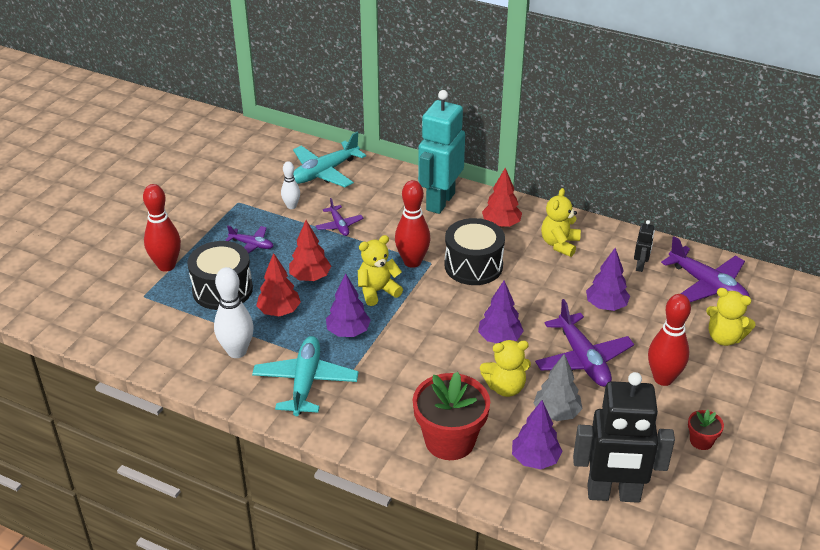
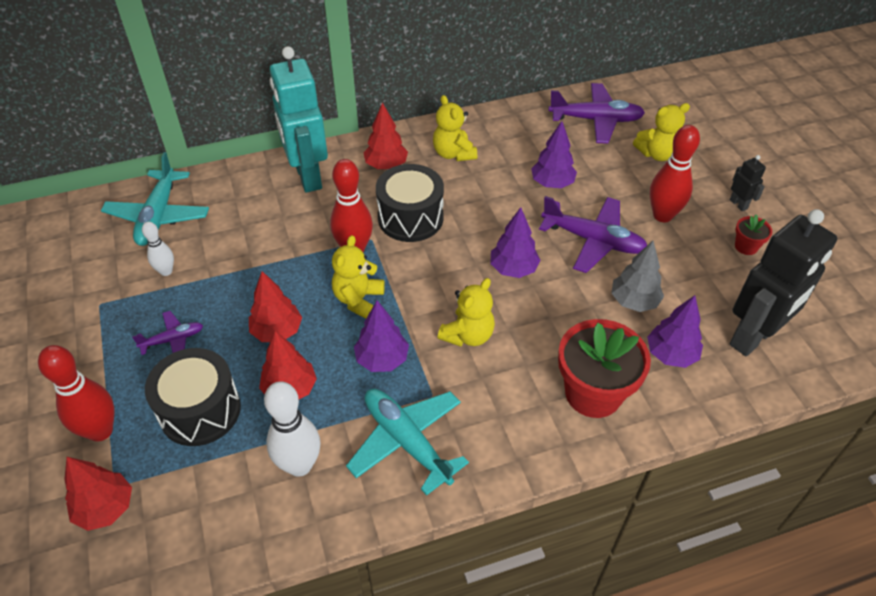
camera: 45 degrees left, 10 degrees up
purple plane [316,198,363,236] -> none
yellow teddy bear [480,340,531,397] -> yellow teddy bear moved to [438,278,495,347]
black robot [634,220,655,272] -> black robot moved to [730,155,766,211]
none -> red tree [64,457,132,531]

